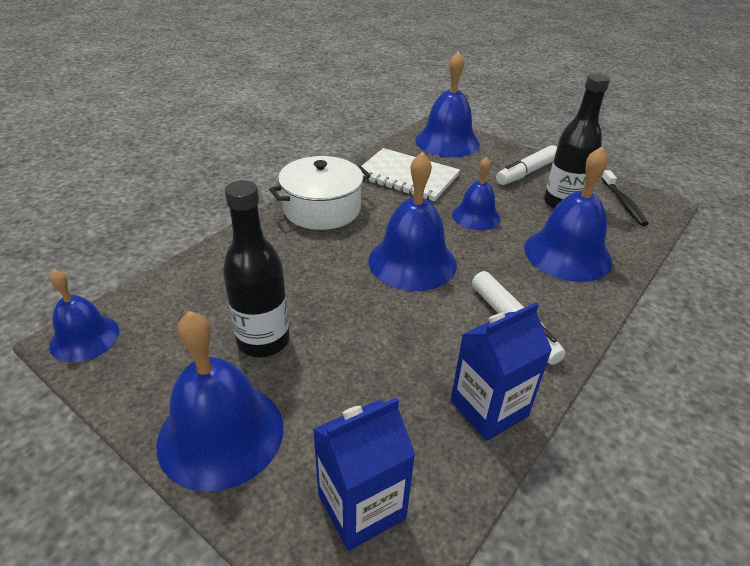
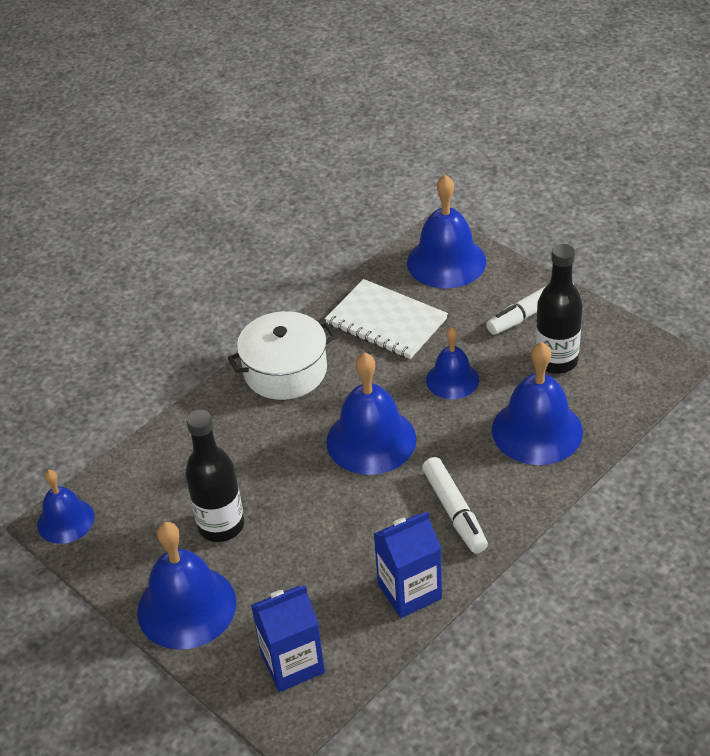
camera: 10 degrees right, 5 degrees up
black toothbrush [601,170,648,226] -> none

